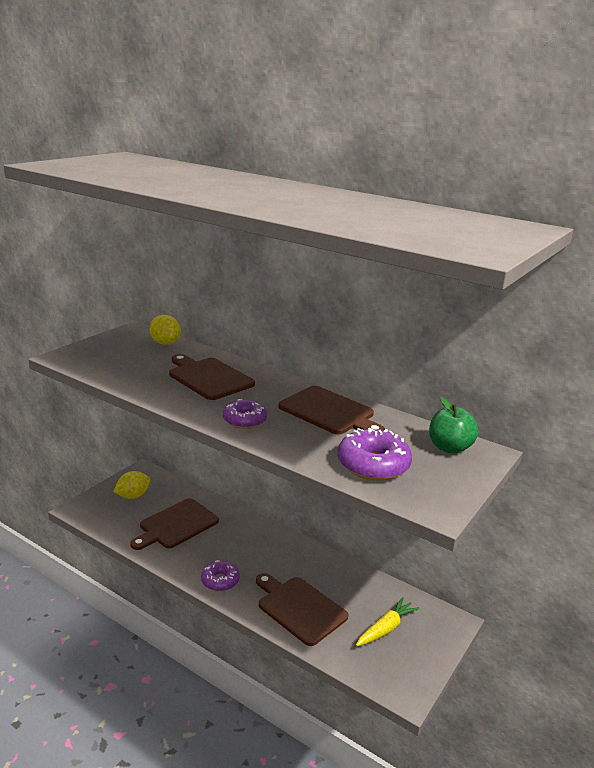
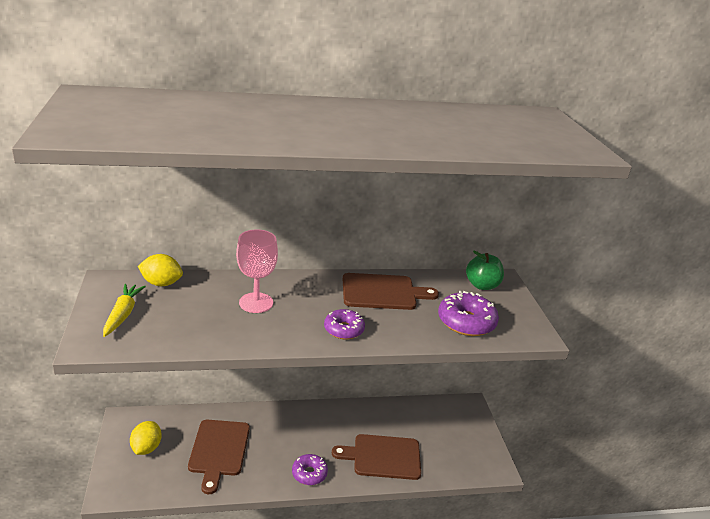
camera: 45 degrees left, 5 degrees up
brown cutting board [169,354,255,400] -> pink goblet [236,229,278,313]
yellow carrot [356,597,419,646] -> yellow carrot moved to [103,284,146,337]

